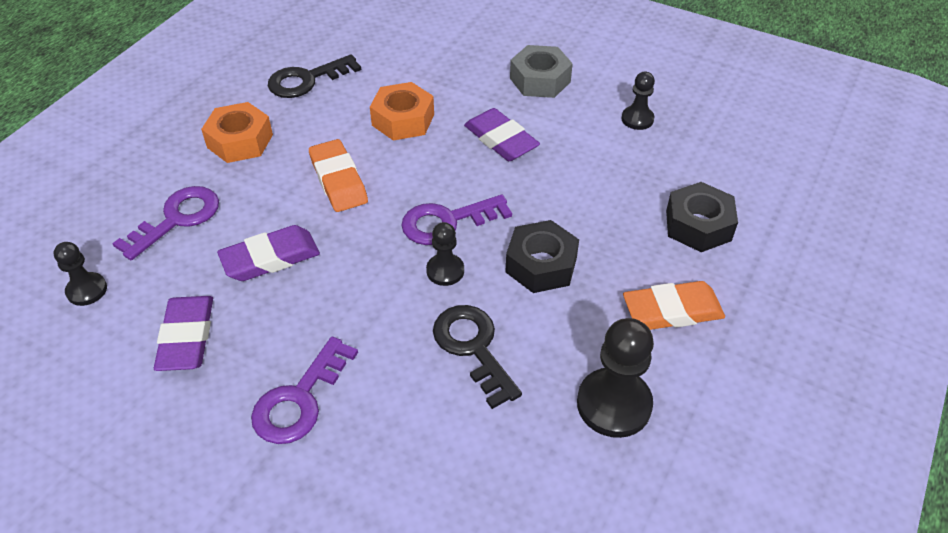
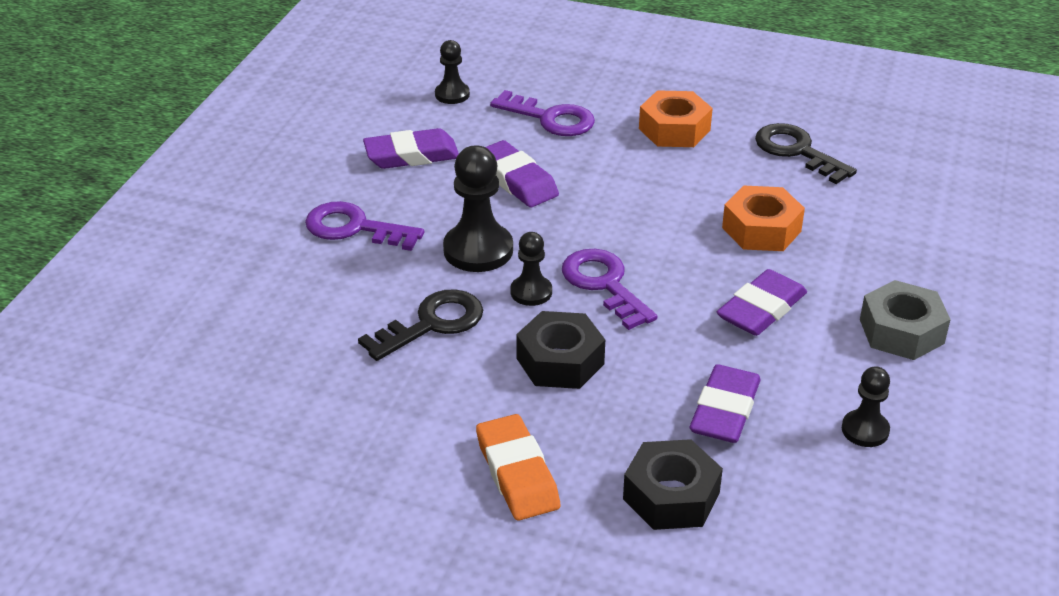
camera: 80 degrees right, 10 degrees down
orange eraser [309,139,368,212] -> none
black pawn [577,318,654,438] -> black pawn moved to [443,145,513,272]
none -> purple eraser [690,364,761,443]

